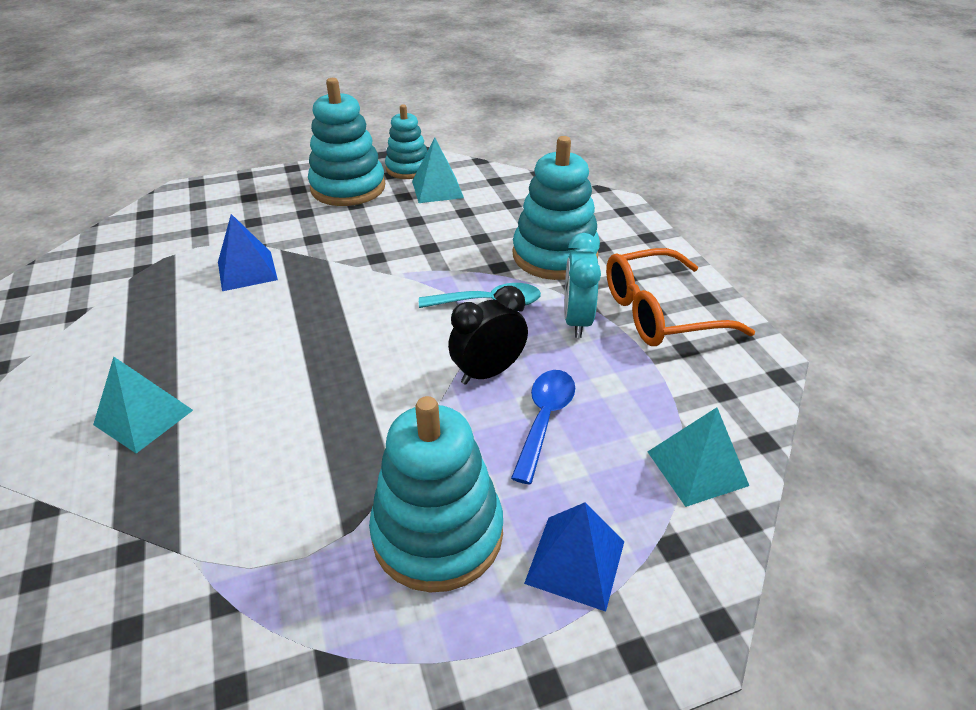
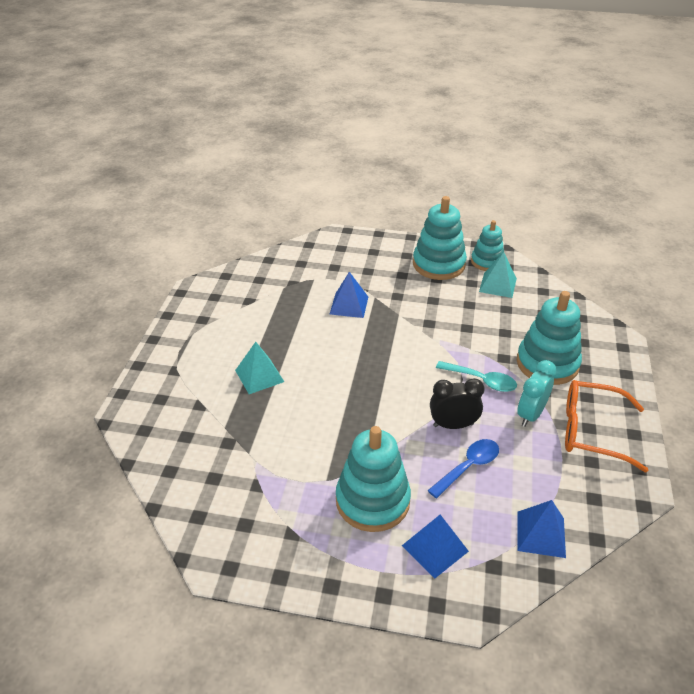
camera: 30 degrees right, 0 degrees up
turquoise pyramid [648,407,749,507] -> blue pyramid [517,500,566,558]

